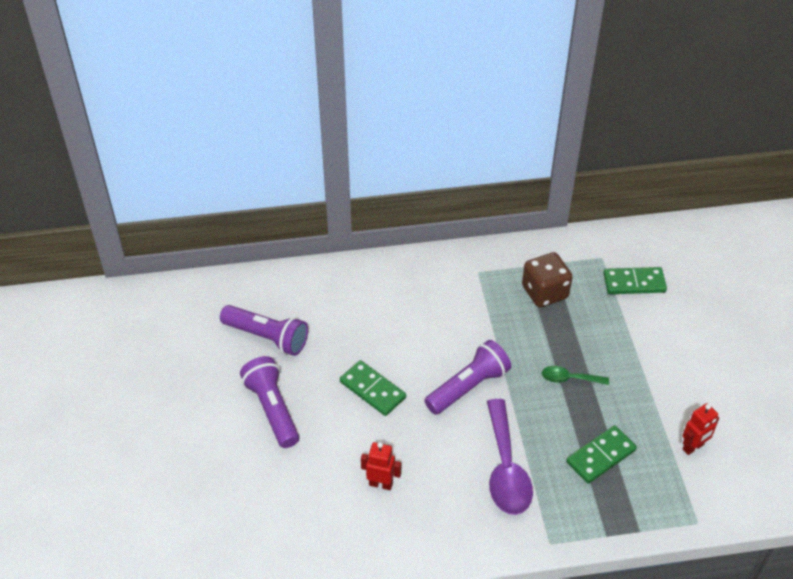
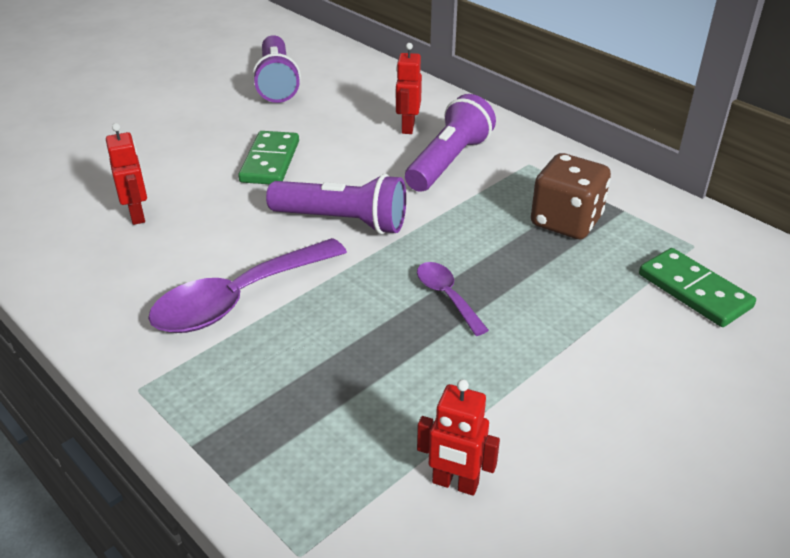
camera: 55 degrees right, 10 degrees down
purple flashlight [240,356,299,448] -> purple flashlight moved to [405,94,496,192]
green spoon [542,366,609,385] -> purple spoon [417,262,489,336]
green domino [566,425,637,484] -> none
none -> red robot [396,43,422,134]

